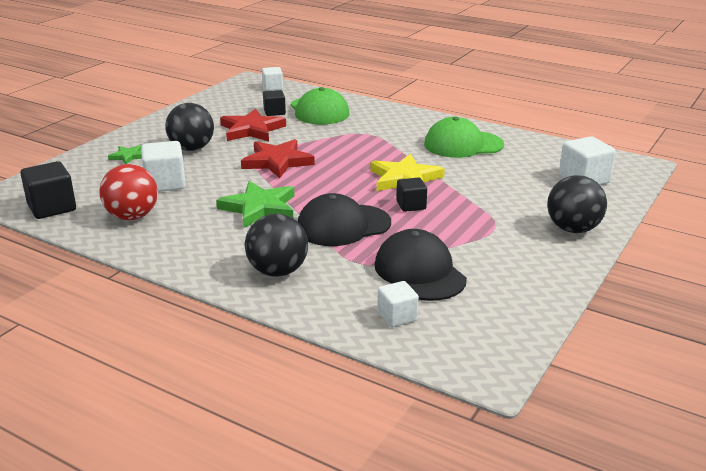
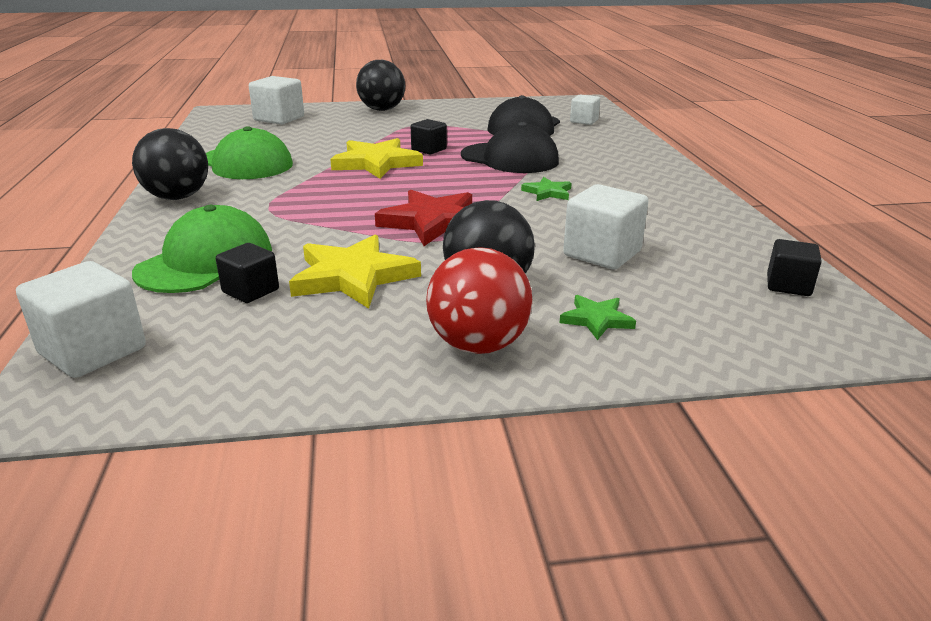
camera: 130 degrees left, 0 degrees up
black cube [20,161,76,219] -> black cube [767,239,822,296], size x0.62
red ball [99,164,158,220] -> red ball moved to [426,247,533,354]
green star [216,181,294,228] -> green star [521,177,572,201], size x0.52
red star [220,109,286,141] -> yellow star [289,234,421,308]
black ball [245,214,308,277] -> black ball moved to [132,128,208,200]
white cube [262,67,283,91] -> white cube [16,261,146,378], size x1.60

